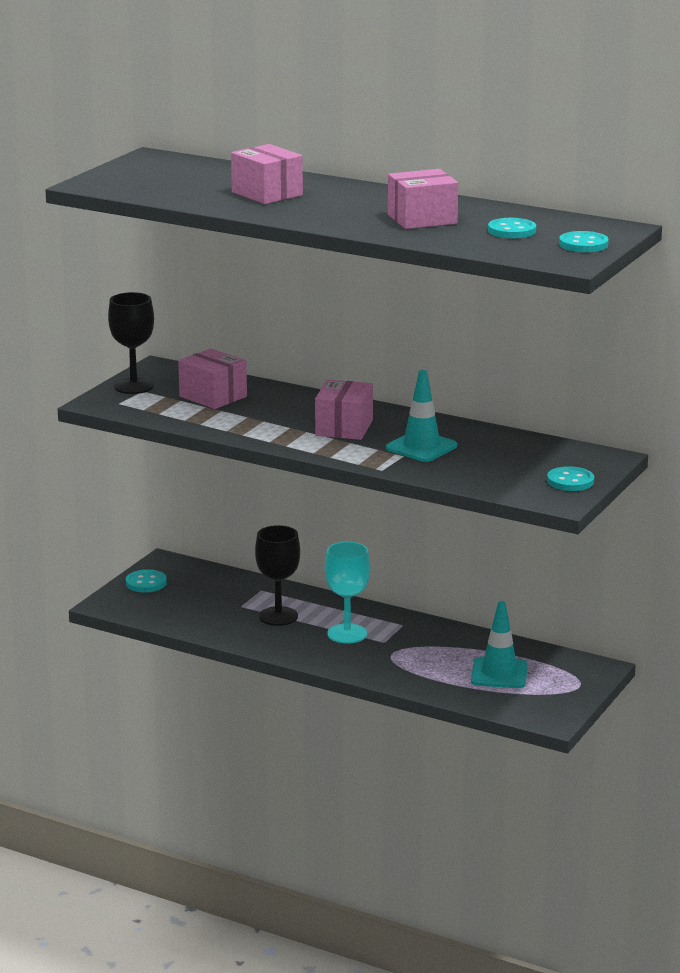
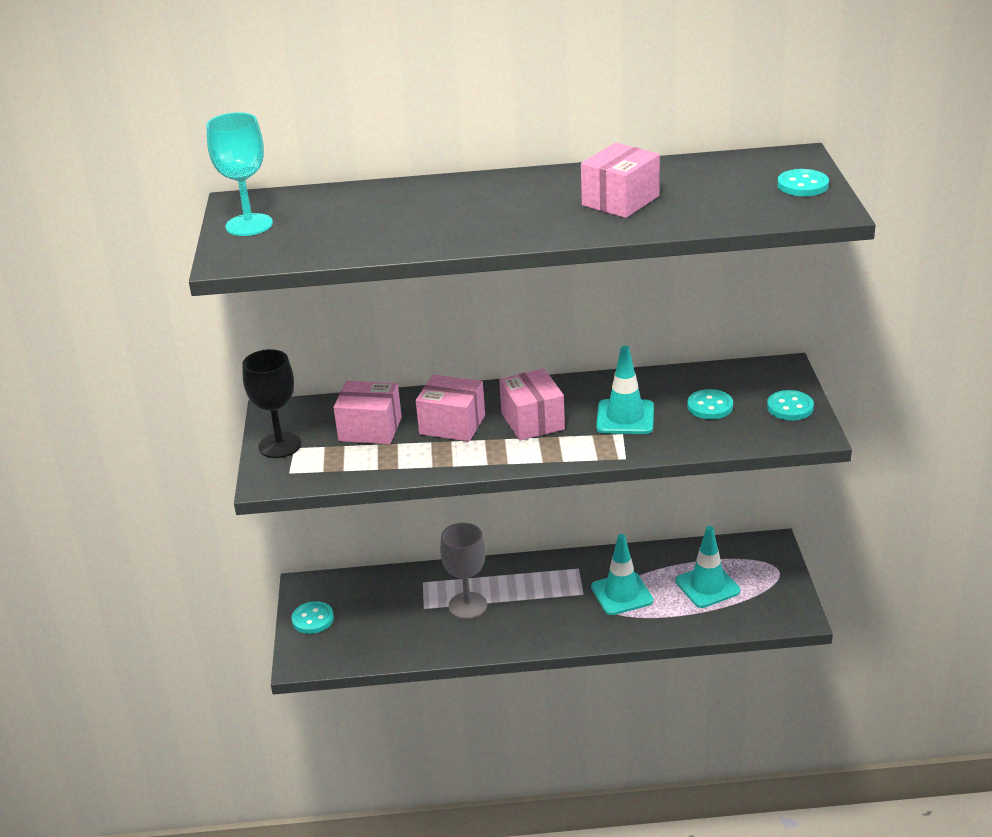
camera: 30 degrees left, 10 degrees up
pink box [231,144,303,204] -> pink box moved to [416,375,485,442]
black goblet [255,525,300,626] -> grey goblet [440,523,487,619]
turquoise goblet [325,542,370,644] -> turquoise goblet moved to [206,112,273,236]
turquoise button [488,218,536,238] -> turquoise button moved to [687,389,733,419]
none -> turquoise traffic cone [591,534,653,615]

